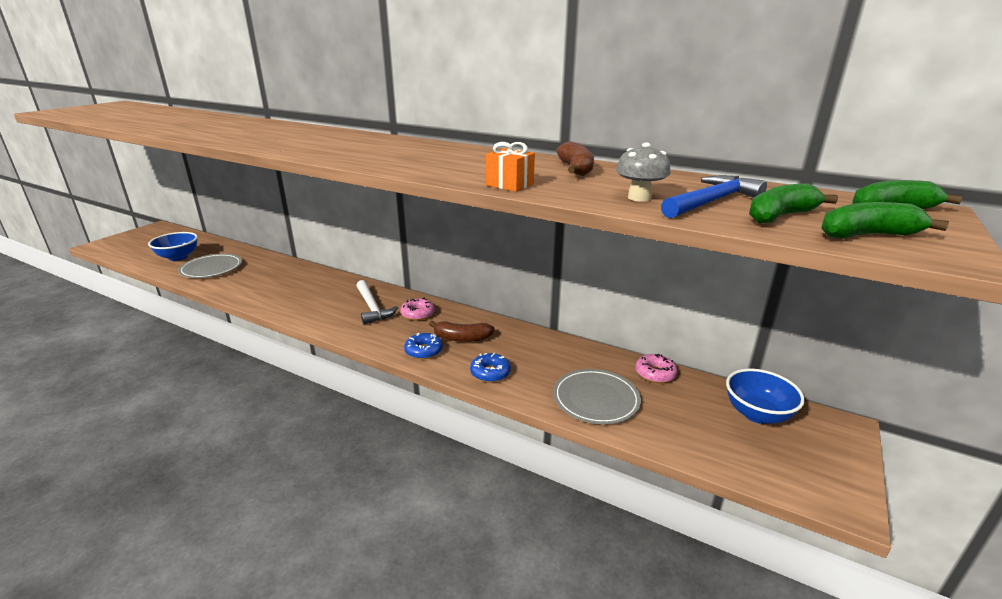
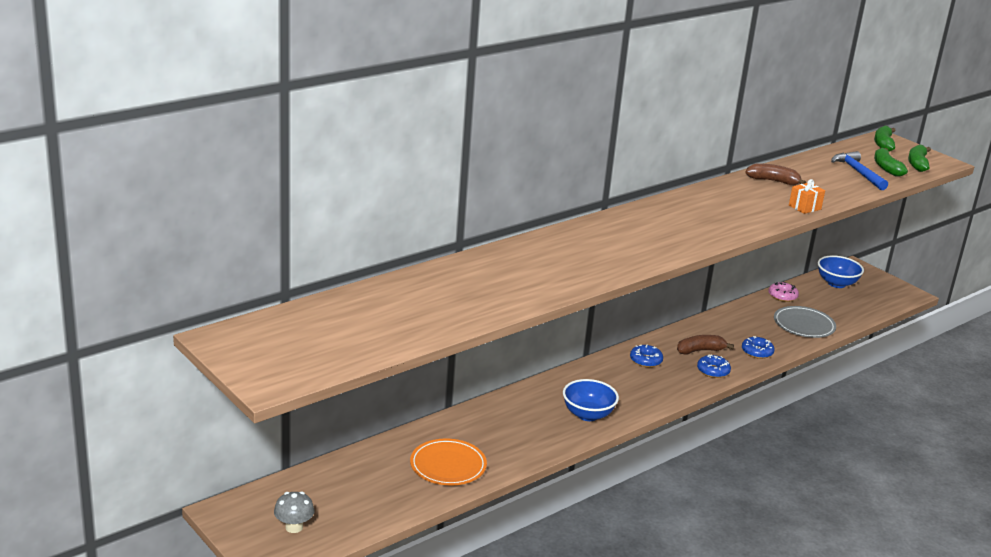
camera: 70 degrees left, 0 degrees up
blue bowl [148,232,198,261] -> blue bowl moved to [563,379,619,421]
grey plate [178,254,242,278] -> orange plate [410,439,487,485]
white hammer [356,280,398,324] -> none
pink donut [400,298,435,321] -> blue donut [630,344,663,367]
brown banana [429,321,494,342] -> brown banana turned 135 degrees counterclockwise [677,335,734,354]
grey mushroom [616,142,671,202] -> grey mushroom moved to [274,492,314,533]

